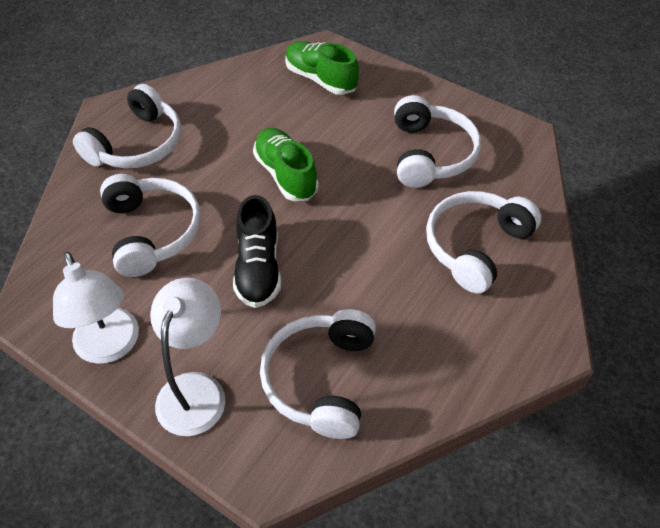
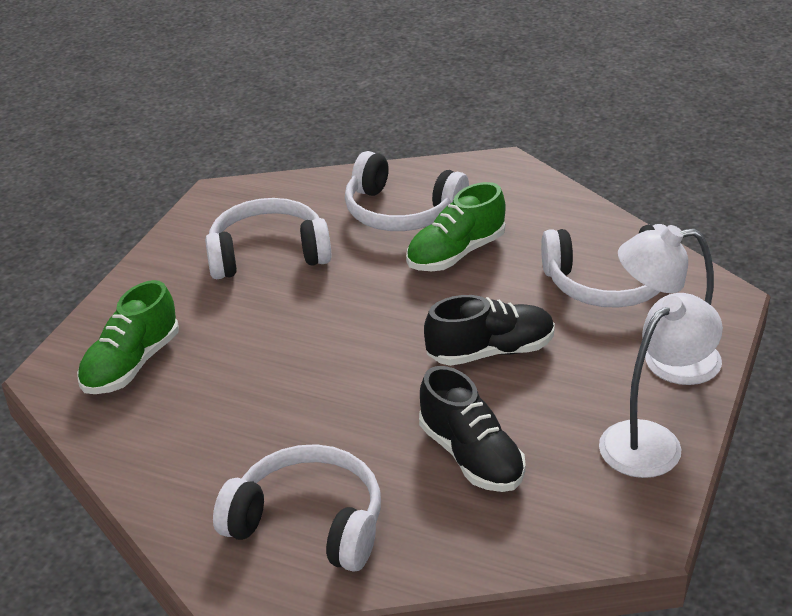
camera: 100 degrees left, 15 degrees down
white headphones [100,174,201,277] -> black shoe [419,366,526,492]
green shoe [253,128,319,201] -> green shoe moved to [406,182,506,271]

